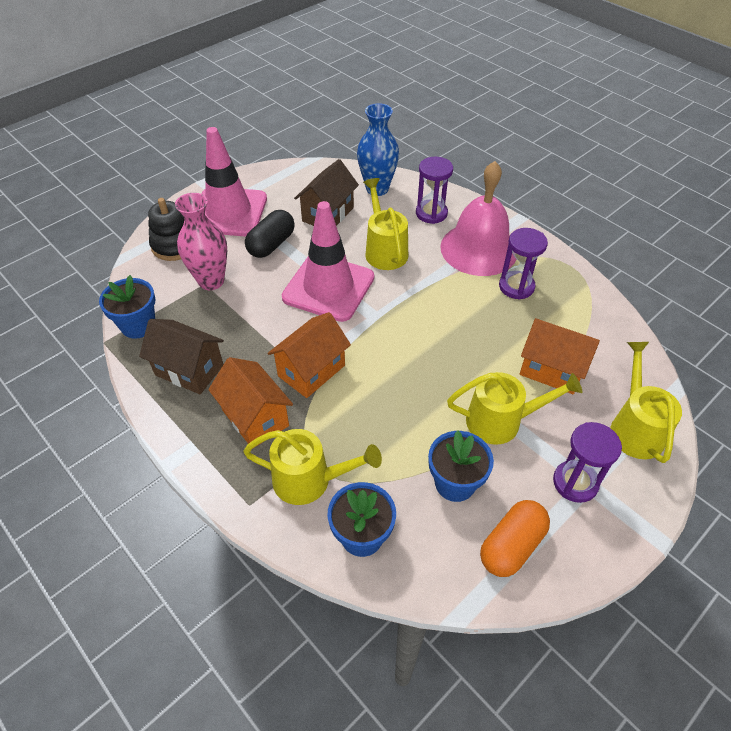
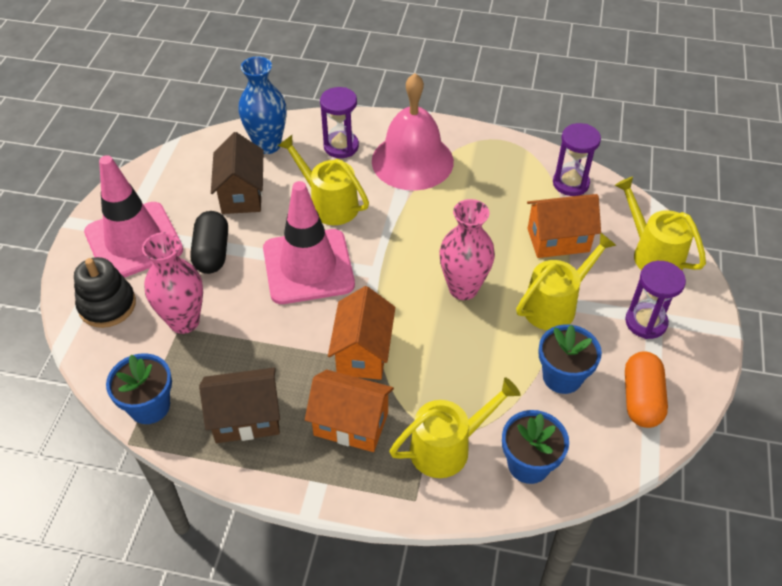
camera: 35 degrees left, 0 degrees up
purple hourglass [499,228,548,300] -> purple hourglass moved to [553,123,601,196]
none -> pink vase [439,199,495,300]

